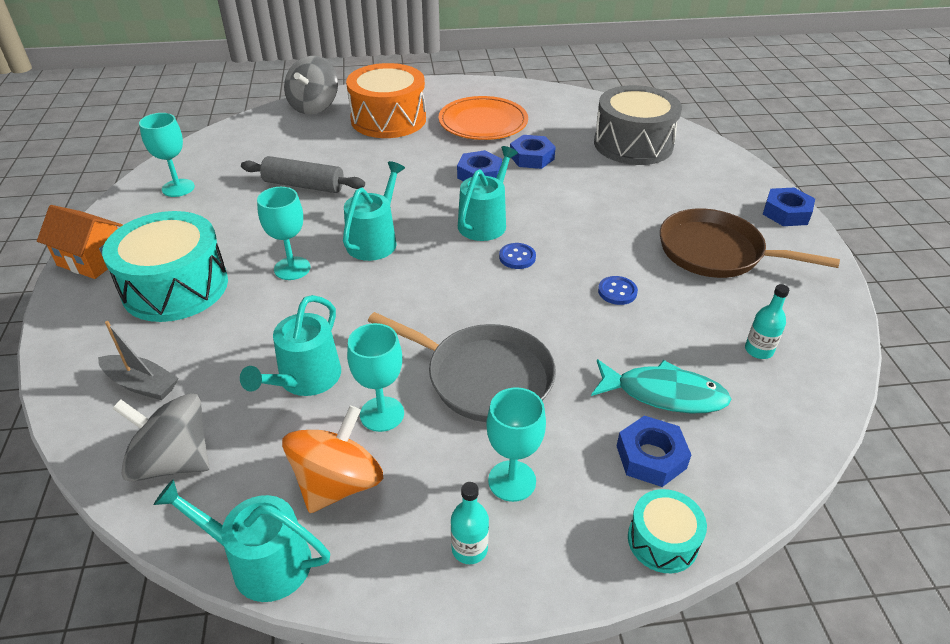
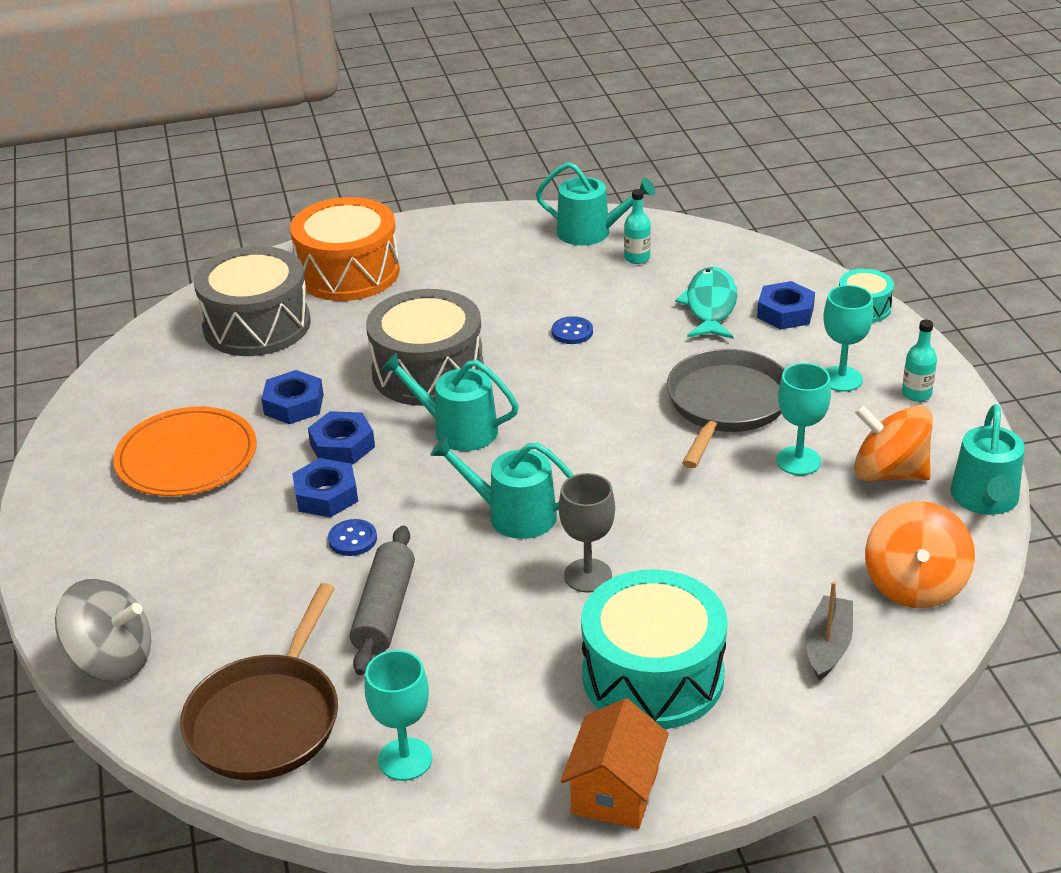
camera: 95 degrees left, 5 degrees down
grey spinning top [112,393,209,482] -> orange spinning top [865,501,975,608]
turquoise watering can [240,295,341,396] -> turquoise watering can moved to [536,162,655,246]
turquoise goblet [257,187,310,280] -> grey goblet [559,473,615,593]
orange drum [346,63,426,138] -> orange drum moved to [290,197,400,301]
blue button [499,243,536,269] -> blue button moved to [328,519,377,556]
brown pan [660,209,840,278] -> brown pan moved to [180,583,338,780]
blue nut [763,188,815,226] -> blue nut moved to [292,458,358,517]
none -> grey drum [366,289,484,406]

